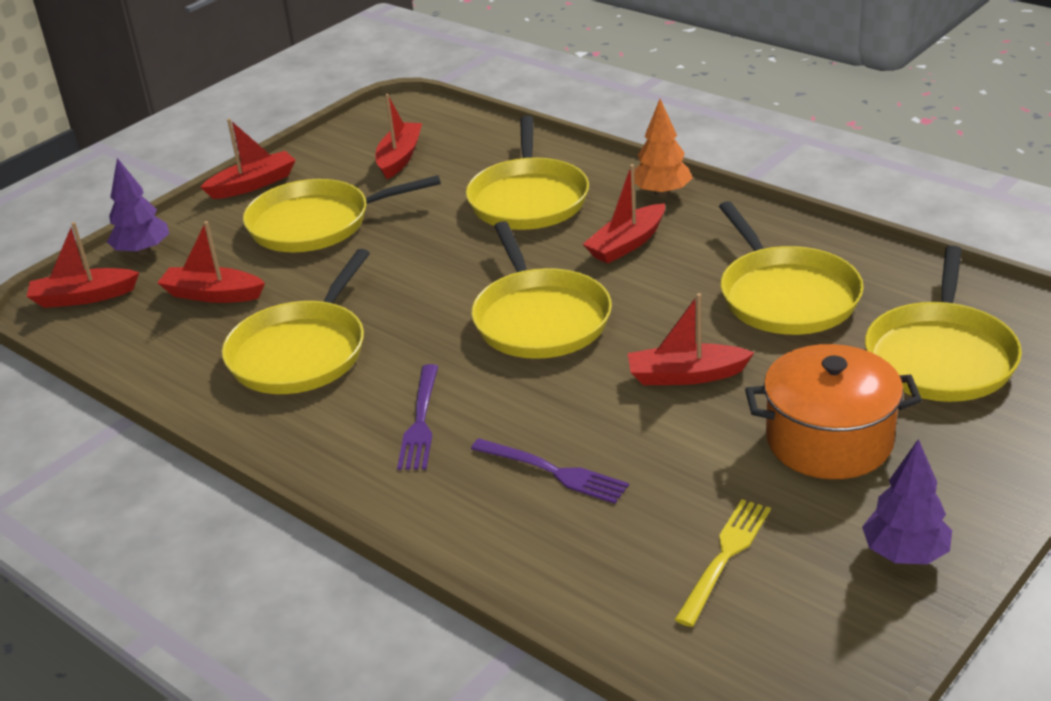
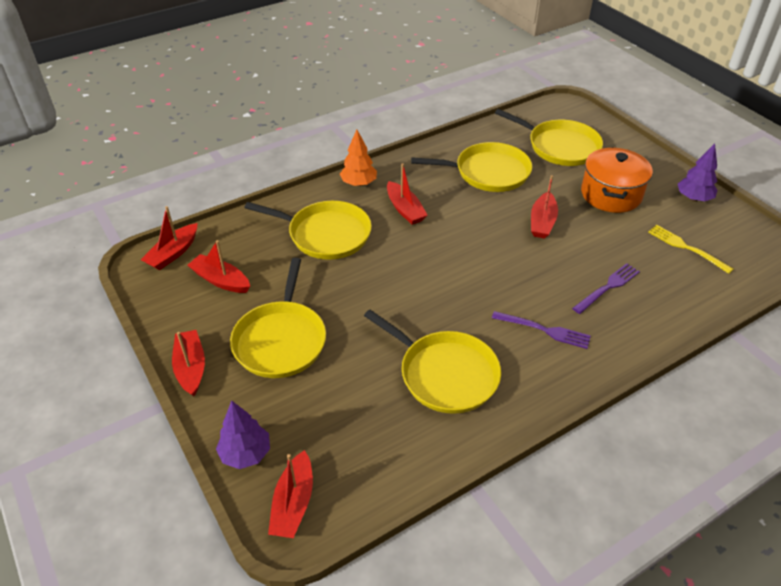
camera: 75 degrees left, 10 degrees up
red boat [157,221,265,303] -> red boat moved to [141,206,197,270]
yellow pan [471,221,612,359] -> none

